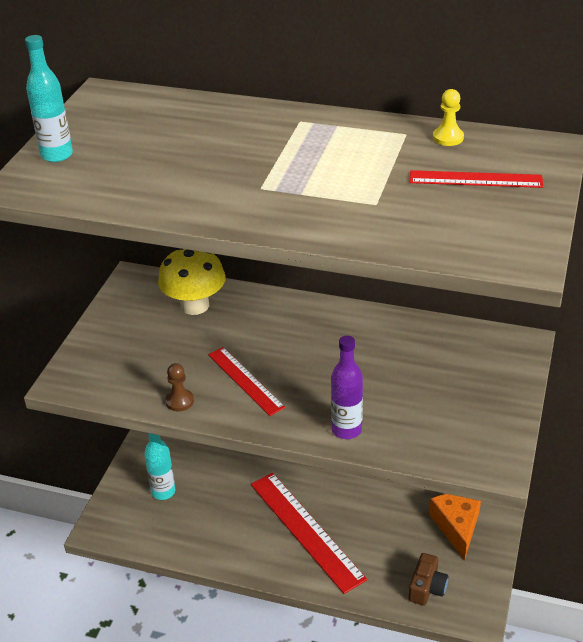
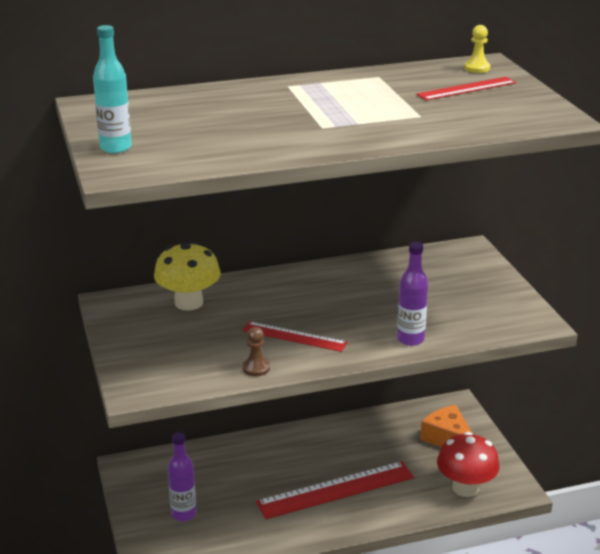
camera: 35 degrees left, 10 degrees down
turquoise bottle [144,433,175,500] -> purple bottle [168,432,196,521]
red ruler [251,473,367,594] -> red ruler turned 45 degrees counterclockwise [256,461,414,519]
brown camera [409,553,449,606] -> red mushroom [437,432,500,497]
yellow pawn [433,89,464,146] -> yellow pawn moved to [464,25,490,73]

